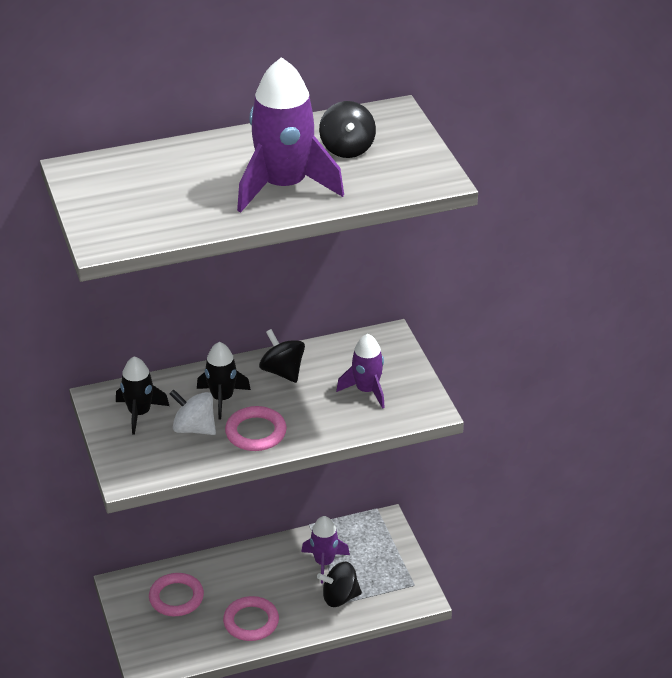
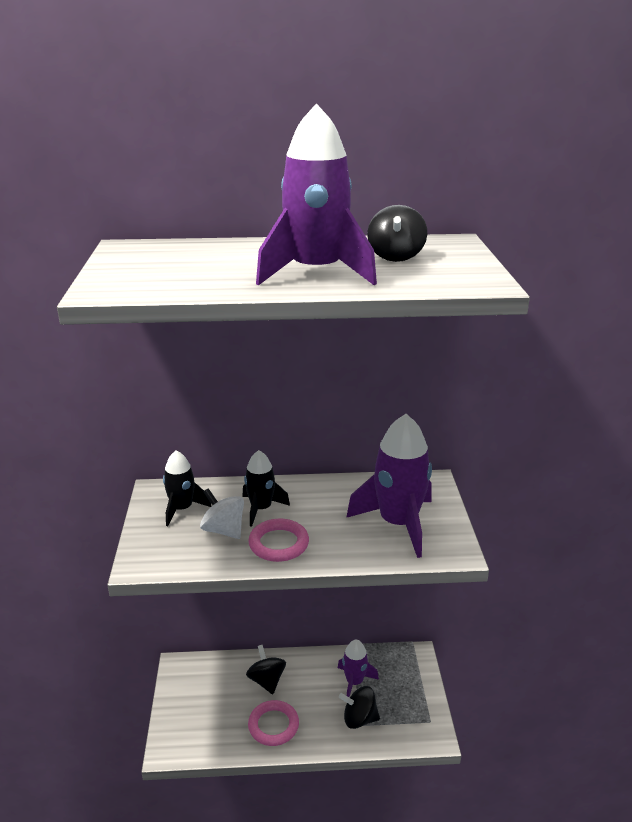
camera: 15 degrees right, 10 degrees down
pink ring [149,573,204,616] -> none
black spinning top [259,329,305,383] -> black spinning top moved to [246,645,286,694]
purple rocket [336,334,385,409] -> purple rocket [346,414,432,558], size x1.77

